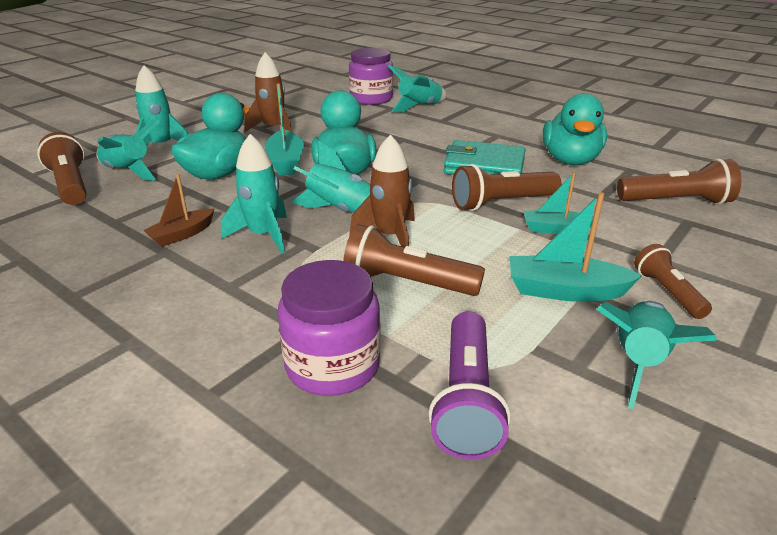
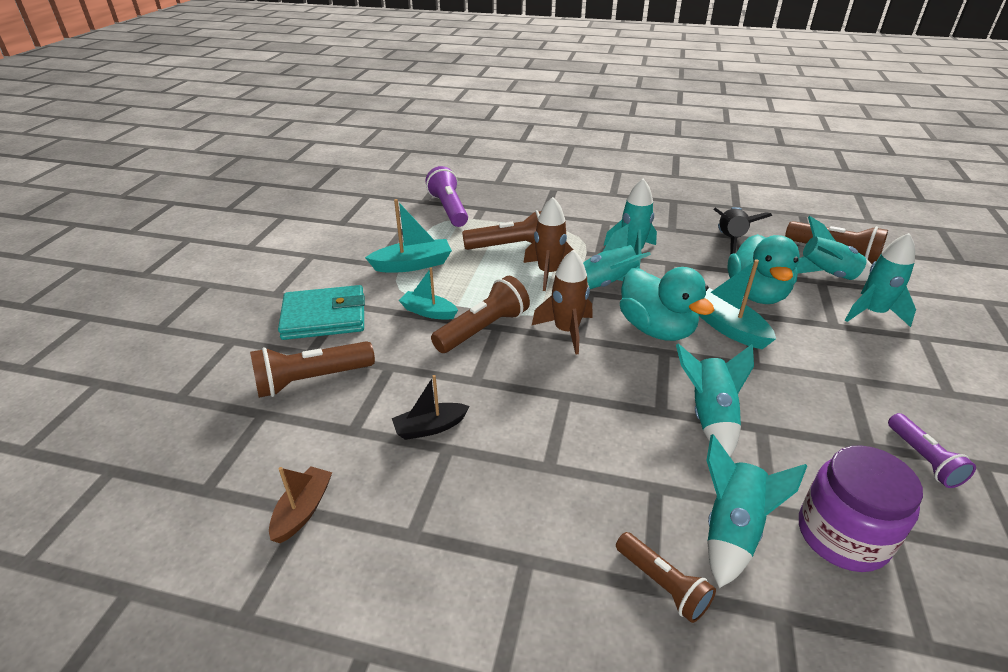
camera: 155 degrees right, 5 degrees up
brown boat [143,174,214,247] -> brown boat moved to [269,466,332,543]
brown rocket [244,52,292,132] -> brown rocket moved to [532,250,592,354]
purple jar [278,260,381,396] -> none
turquoise wallet [443,140,526,175] -> turquoise wallet moved to [278,285,365,340]
turquoise boat [523,172,594,234] -> turquoise boat turned 135 degrees counterclockwise [399,267,458,320]
turquoise duck [543,93,607,165] -> black boat [392,375,470,440]
turquoise rocket [596,301,717,409] -> turquoise rocket moved to [676,343,754,456]
brown flashlight [634,244,712,319] -> brown flashlight moved to [616,532,716,623]
none -> black rocket [713,207,772,254]
none -> purple flashlight [888,413,976,488]

